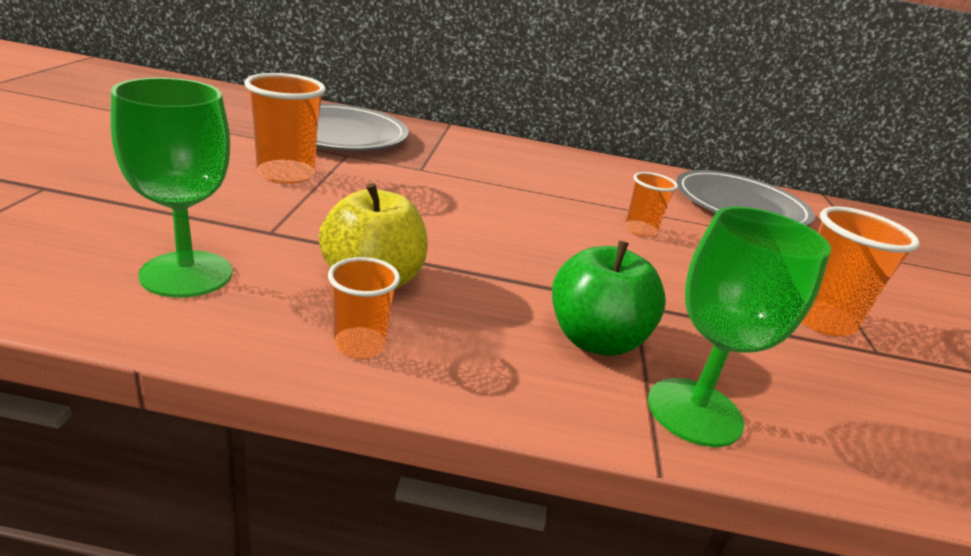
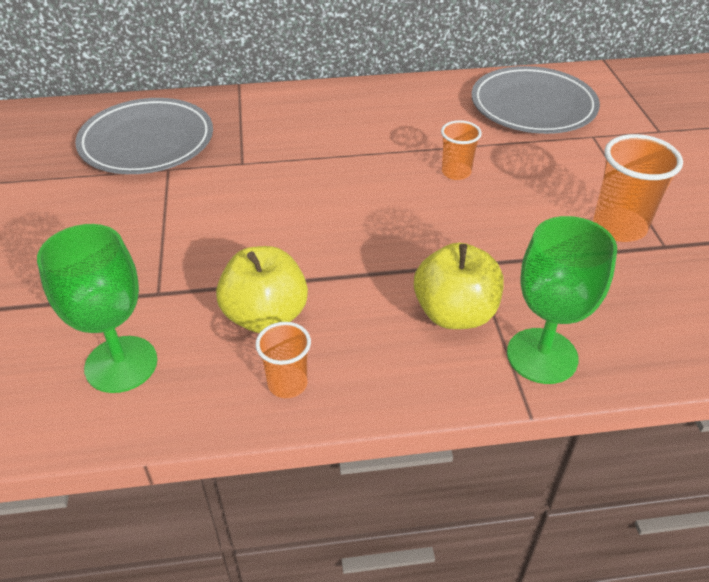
camera: 10 degrees left, 15 degrees up
orange cup [244,73,326,184] -> none
green apple [552,241,666,356] -> yellow apple [414,243,504,329]

